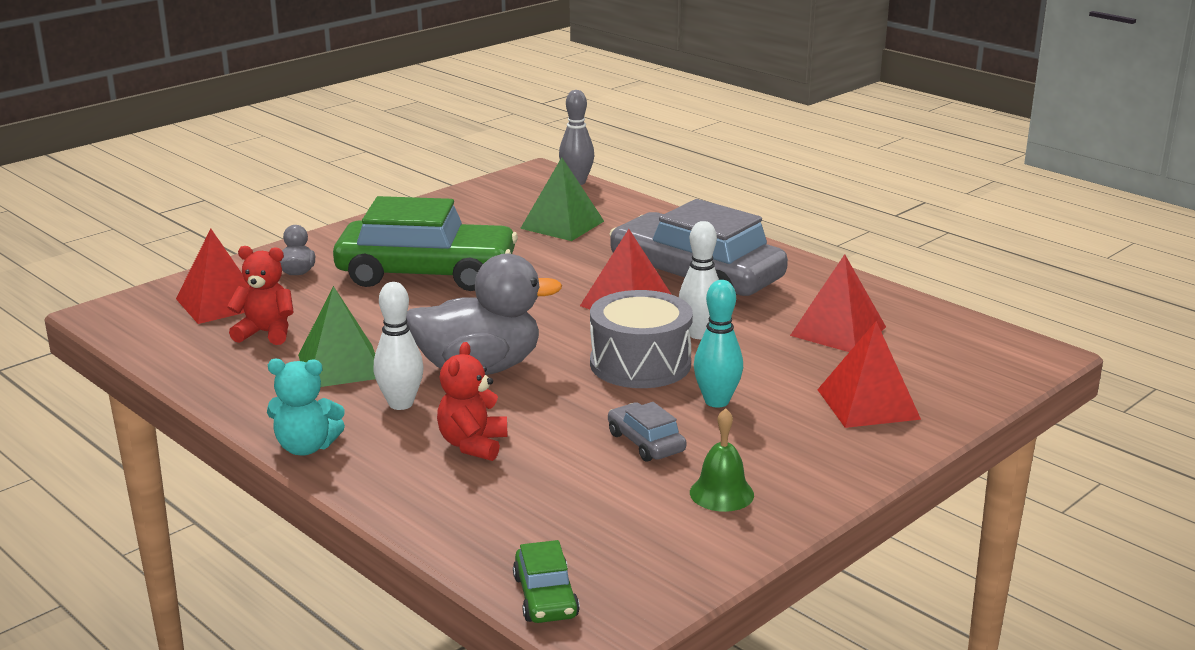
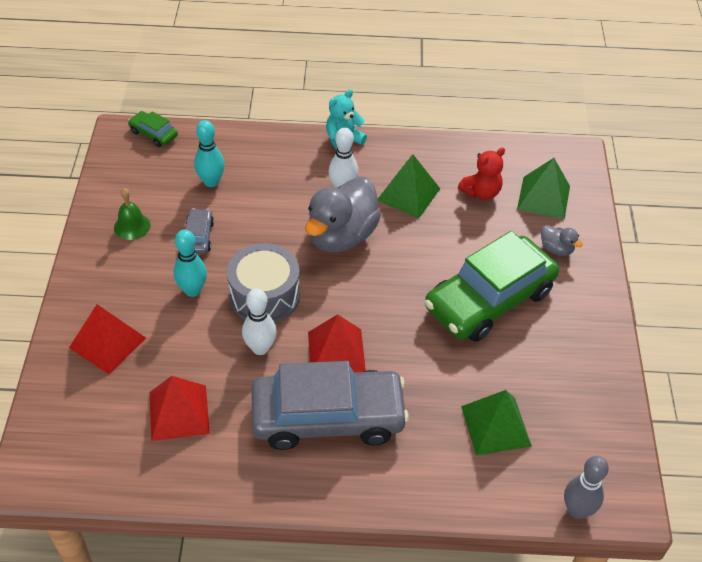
camera: 135 degrees right, 25 degrees up
red pyramid [176,229,250,324] -> green pyramid [517,158,570,219]
red teddy bear [437,342,507,461] -> none
grey car [608,402,686,462] -> grey car turned 105 degrees counterclockwise [186,208,214,254]
none -> turquoise bowling pin [194,120,225,187]

